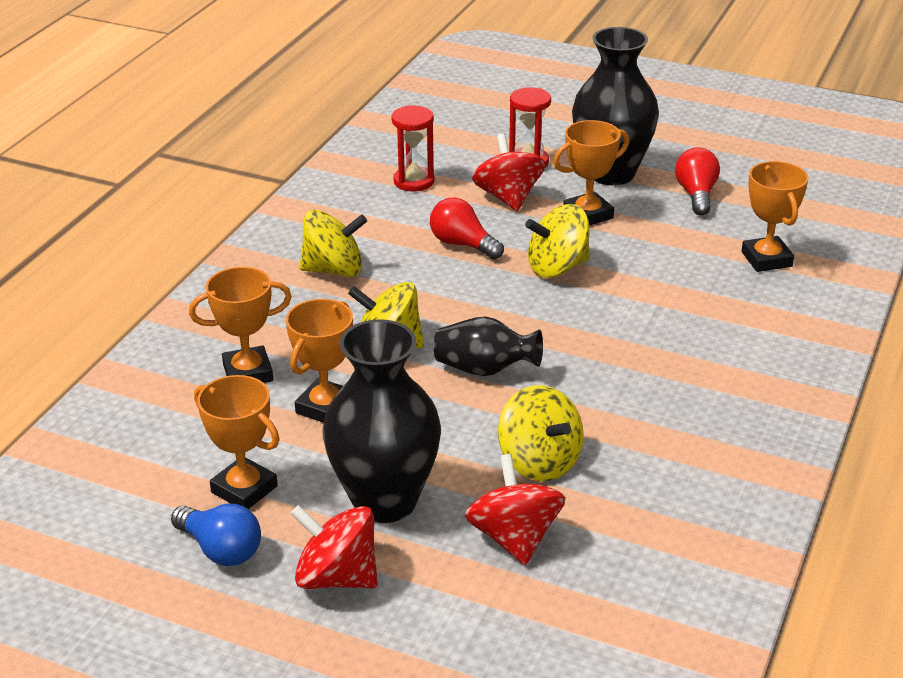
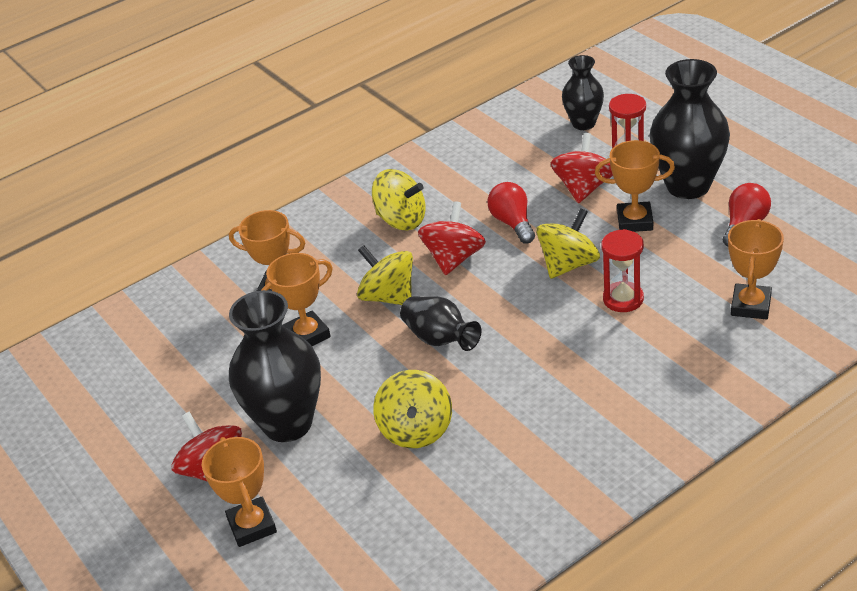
camera: 35 degrees right, 5 degrees up
blue light bulb [171,504,261,566] -> none
orange trophy [194,375,280,509] -> orange trophy moved to [202,437,277,547]
red hourglass [391,105,435,192] -> red hourglass moved to [601,229,644,312]
red spinning top [465,454,566,565] -> red spinning top moved to [418,201,486,275]
yellow spinning top [525,204,590,278] -> yellow spinning top turned 120 degrees clockwise [536,208,600,279]
none -> black vase [562,55,604,130]

